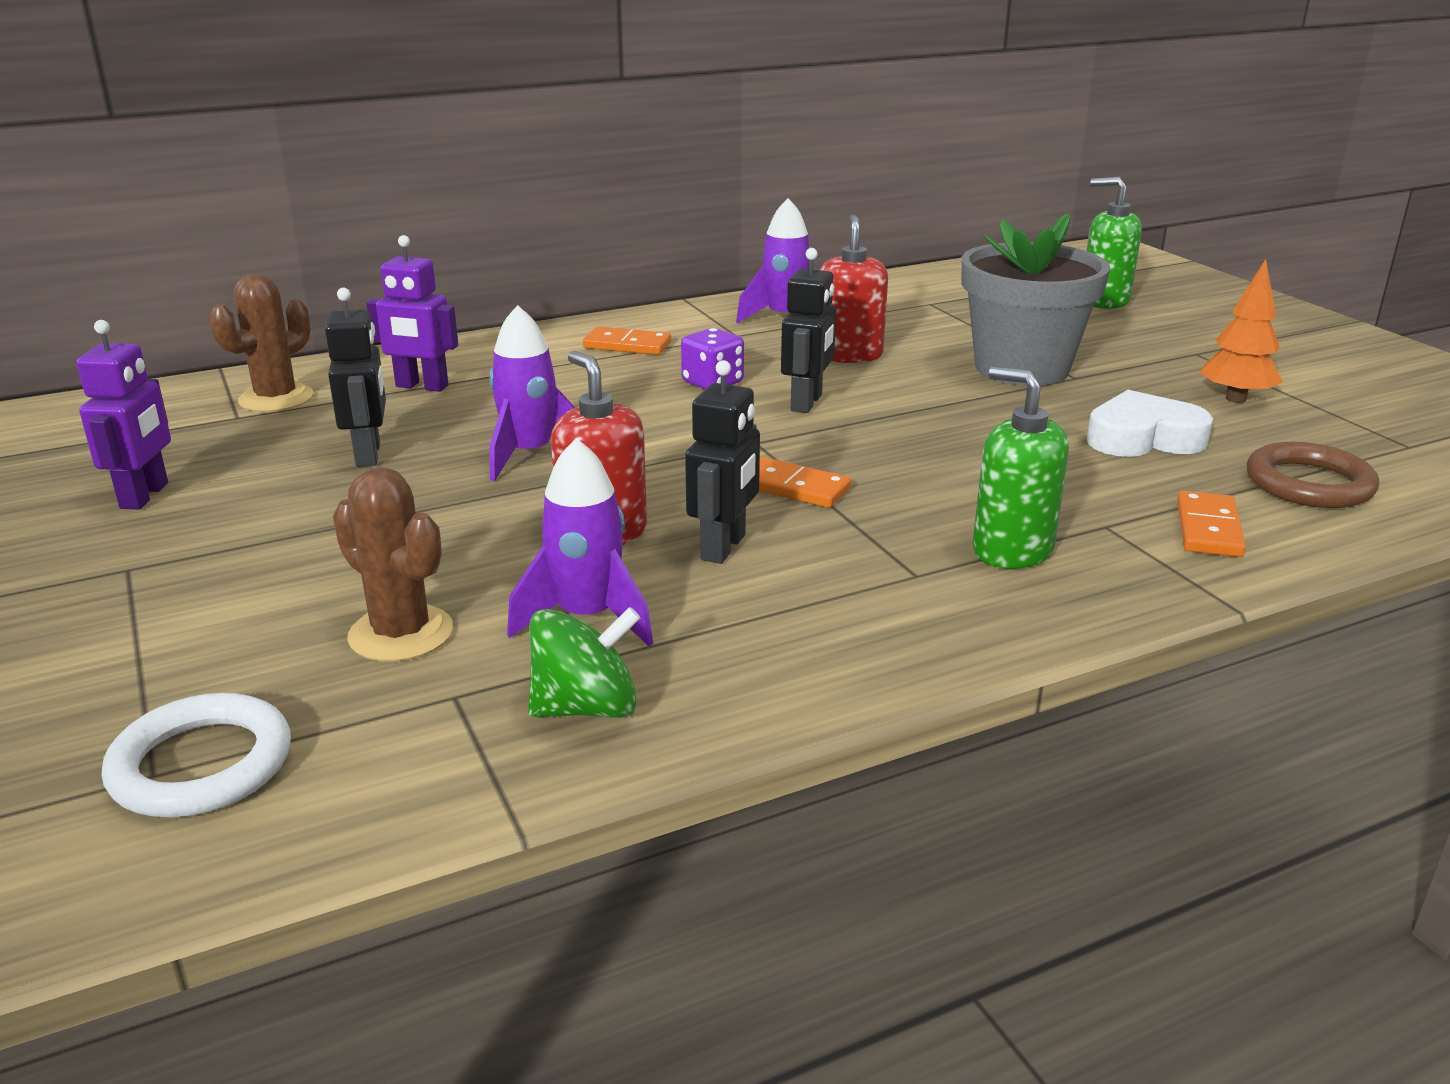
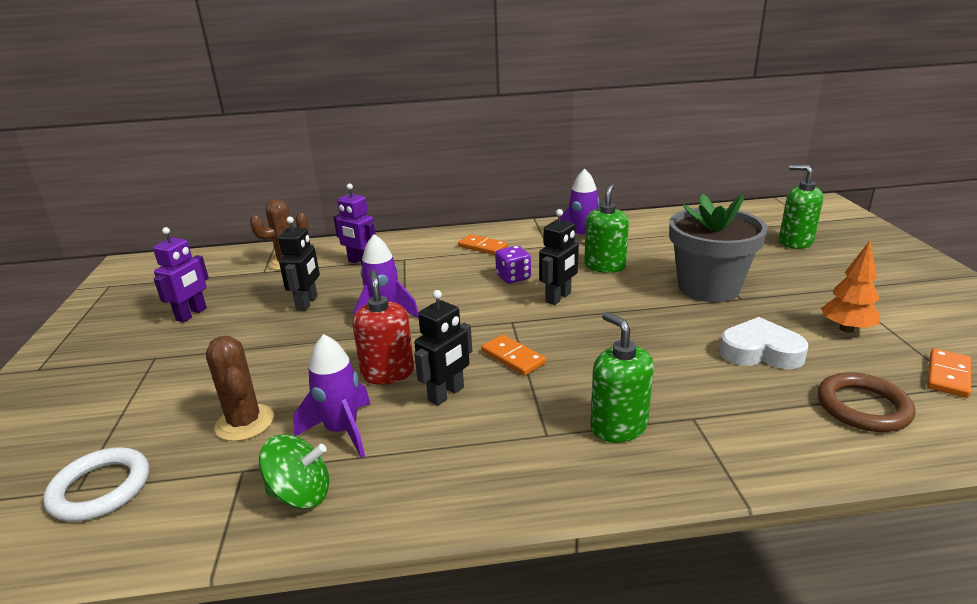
camera: 20 degrees right, 0 degrees up
red soap dispenser [820,215,888,363] -> green soap dispenser [584,184,629,273]
orange domino [1177,491,1246,557] -> orange domino moved to [927,348,971,398]

